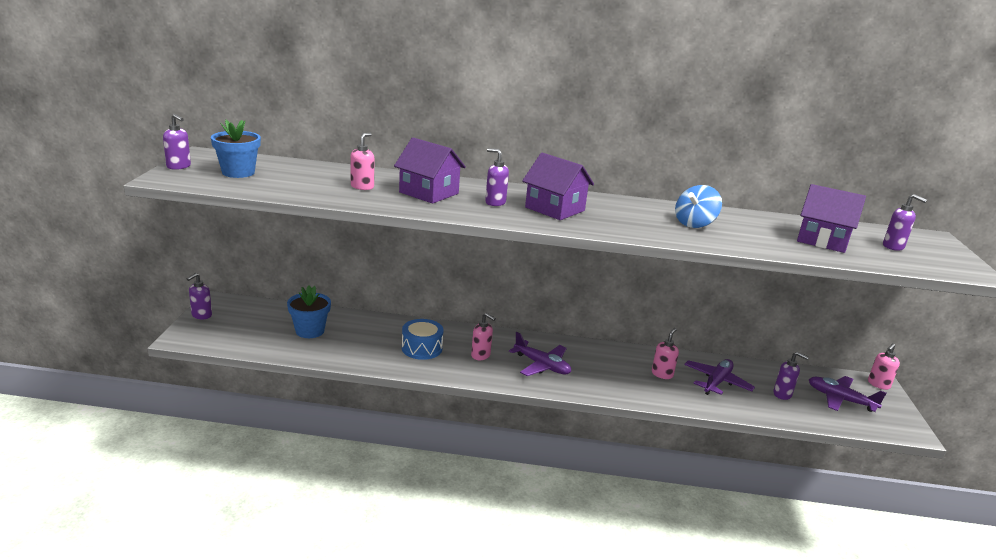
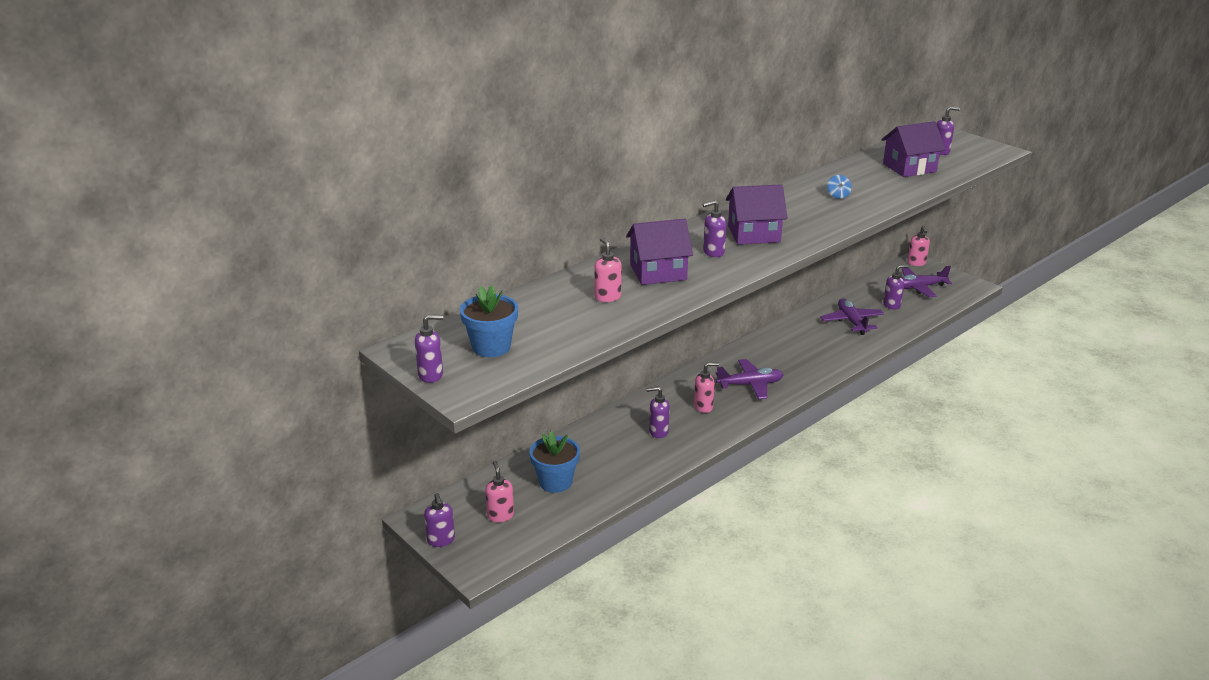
camera: 45 degrees left, 5 degrees up
blue drum [402,319,443,360] -> purple soap dispenser [646,386,670,438]
pink soap dispenser [652,328,679,379] -> pink soap dispenser moved to [485,461,514,522]
blue spinning top [675,185,722,228] -> blue spinning top [827,175,852,199], size x0.58

